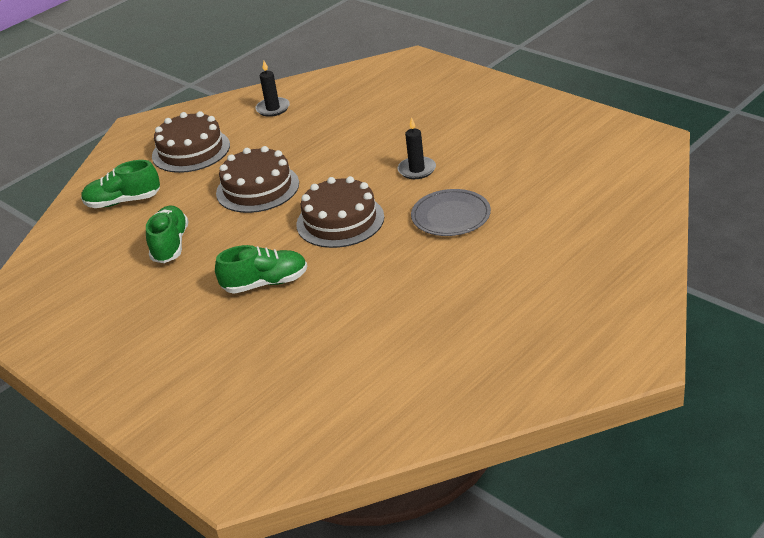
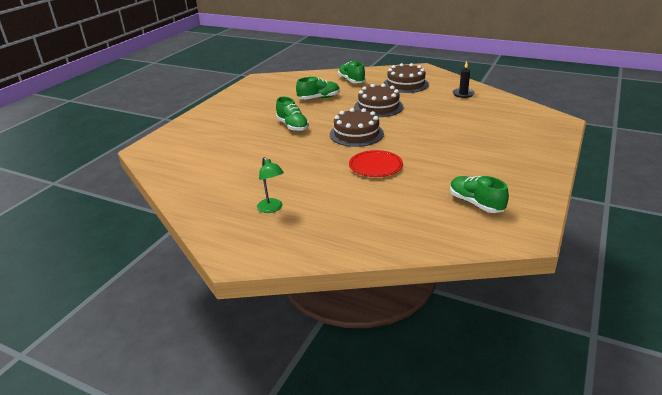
camera: 70 degrees right, 5 degrees down
black candle [397,117,436,179] -> none
grey plate [411,189,491,236] -> red plate [349,150,403,177]
none -> green lamp [257,157,284,213]
none -> green shoe [450,176,509,213]

